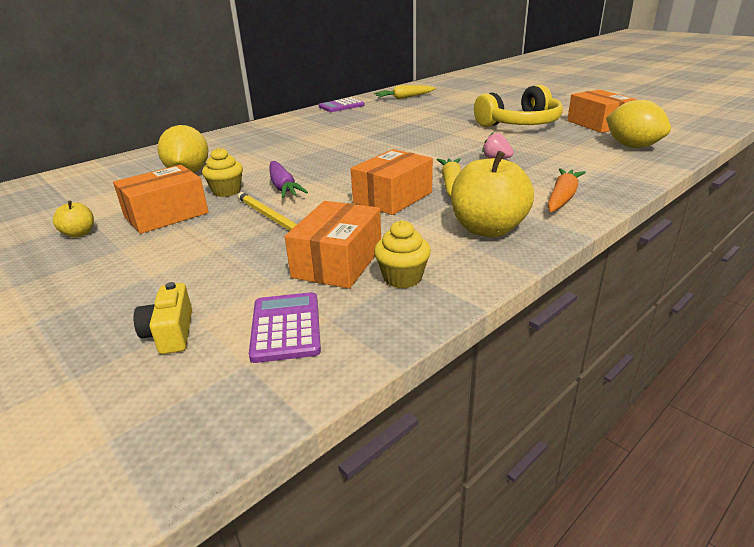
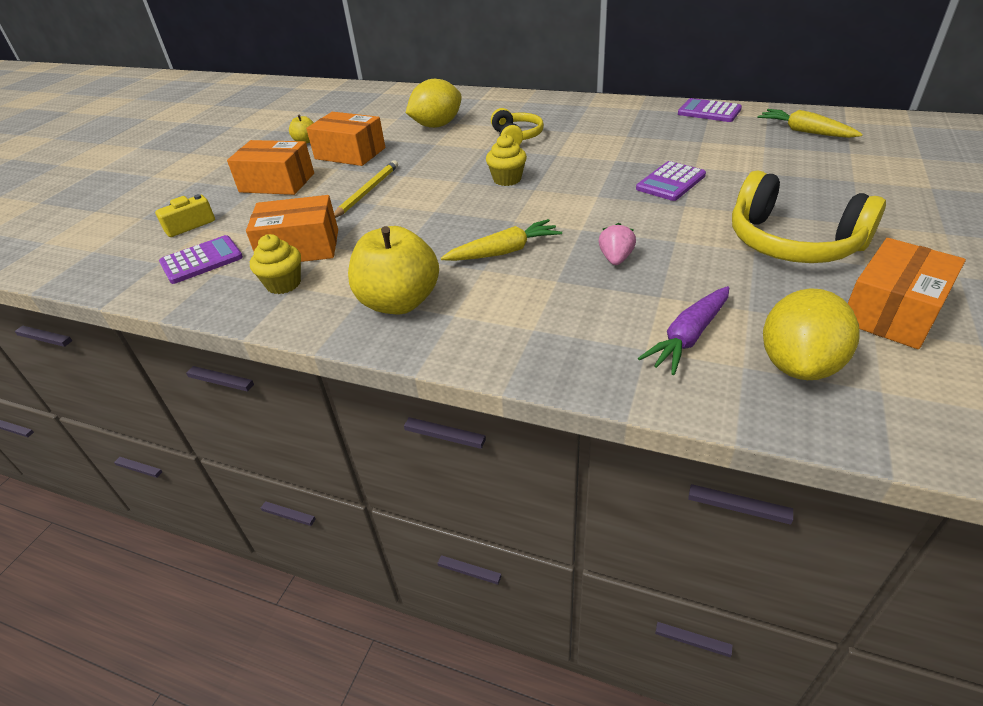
camera: 65 degrees right, 10 degrees up
yellow cupcake [202,147,243,197] -> yellow cupcake moved to [486,134,527,186]
purple carrot [270,161,308,198] -> purple carrot moved to [638,286,729,375]
orange box [351,149,433,215] -> orange box moved to [227,140,314,195]
orange carrot [547,168,586,212] -> none
none -> yellow headphones [491,108,544,145]
none -> purple calculator [636,161,706,201]

